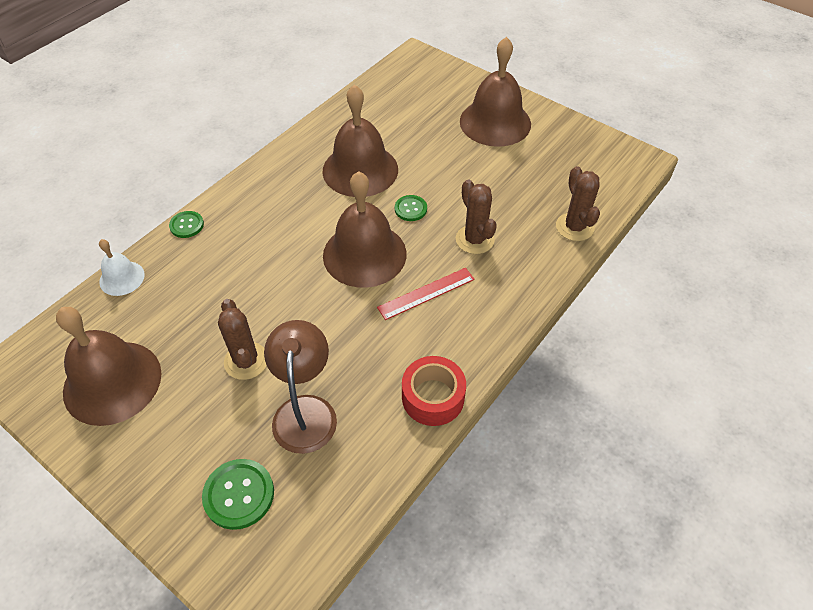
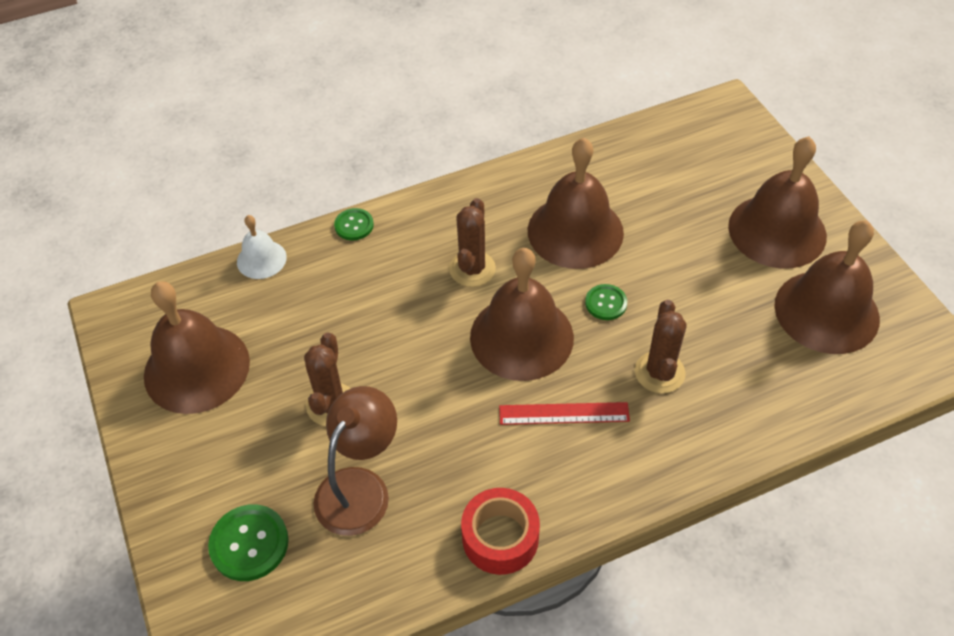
camera: 30 degrees right, 0 degrees up
brown cactus [556,166,600,241] -> brown cactus moved to [449,198,496,287]
none -> brown bell [774,220,880,354]

